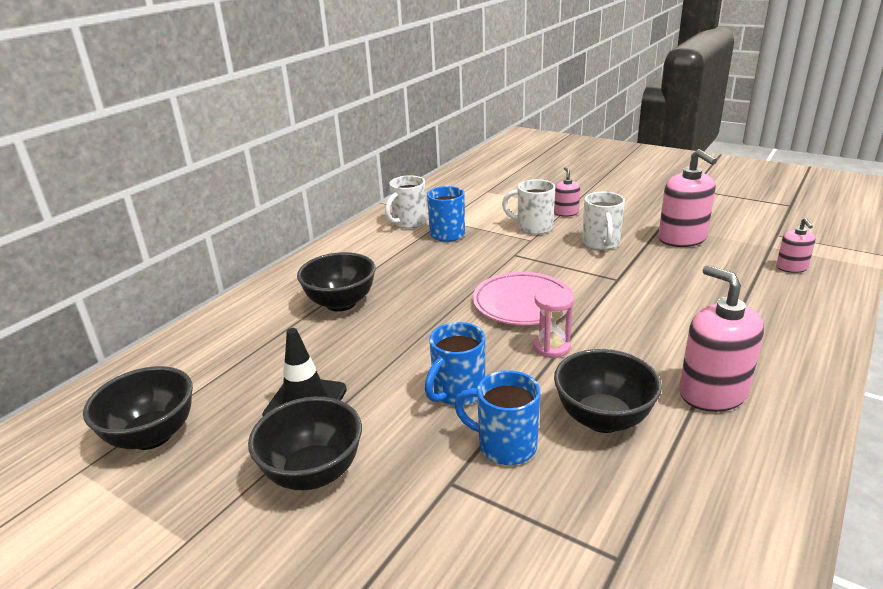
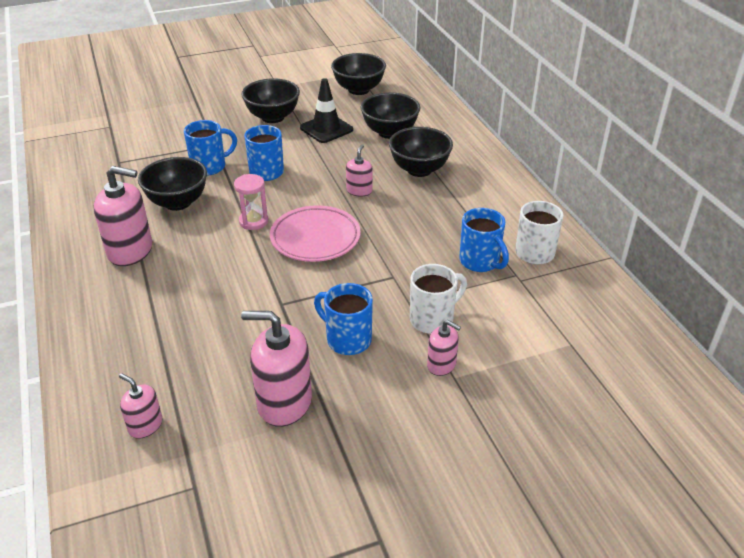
camera: 125 degrees right, 10 degrees up
white mug [582,192,625,250] -> blue mug [314,283,373,355]
none -> pink soap dispenser [346,144,373,197]
none -> black bowl [361,92,420,139]

